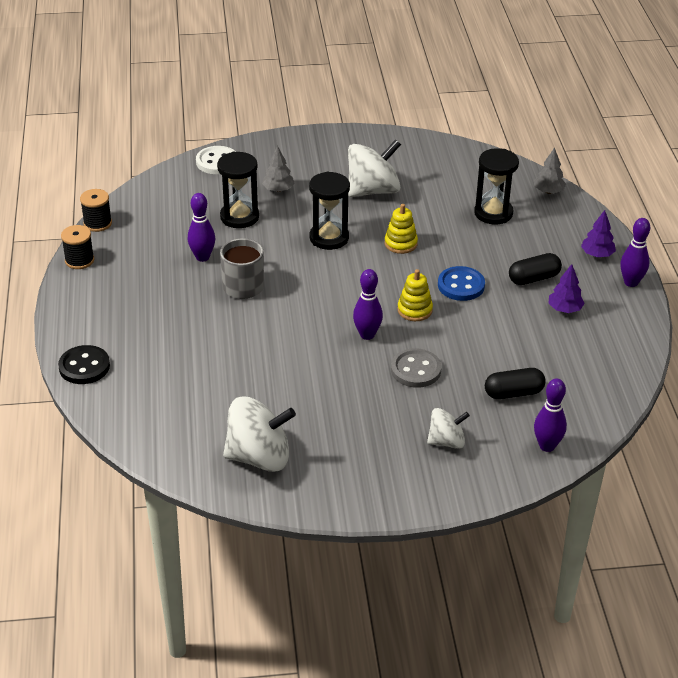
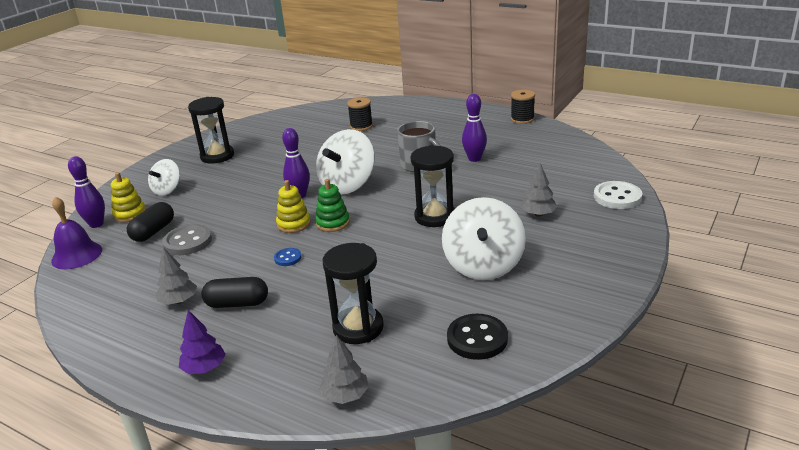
camera: 130 degrees right, 10 degrees down
black button [58,345,110,384] -> black button moved to [447,314,508,360]
black spool [80,189,112,232] -> black spool moved to [347,97,373,131]
black hourglass [217,152,259,228] -> black hourglass moved to [188,97,234,164]
white spinning top [223,397,296,472] -> white spinning top moved to [316,129,375,195]
yellow stacking toy [384,204,418,254] -> yellow stacking toy moved to [111,172,146,222]
grey button [391,348,442,388] -> grey button moved to [162,224,212,255]
blue button [438,266,485,301] -> blue button [274,248,302,266], size x0.54
black capsule [509,253,562,285] -> black capsule turned 75 degrees clockwise [201,277,268,308]
purple tree [548,264,585,313] -> grey tree [156,247,197,305]
purple bowling pin [620,218,650,287] -> none
none -> purple bell [51,196,102,269]
none -> green stacking toy [315,179,350,232]

